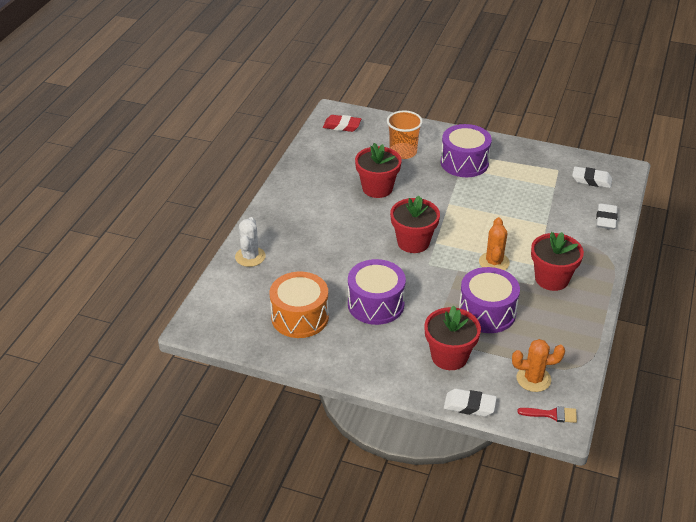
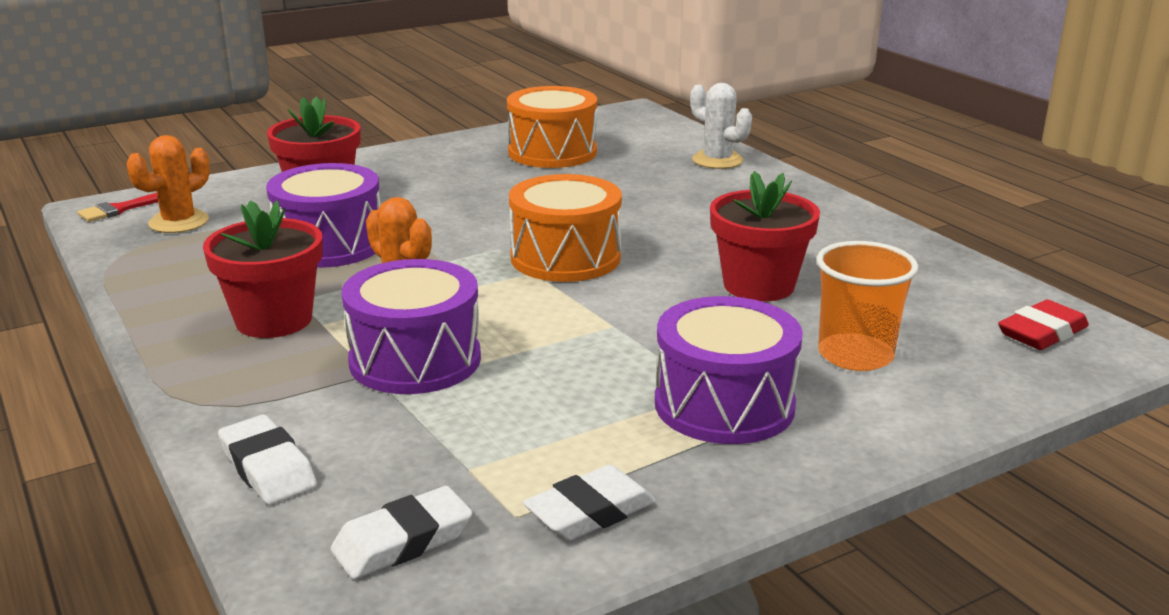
camera: 130 degrees right, 15 degrees down
purple drum [348,259,406,325] -> purple drum moved to [341,259,481,394]
red flower pot [390,195,440,253] -> orange drum [509,174,622,282]
white eraser [444,389,497,417] -> white eraser moved to [523,465,656,541]

